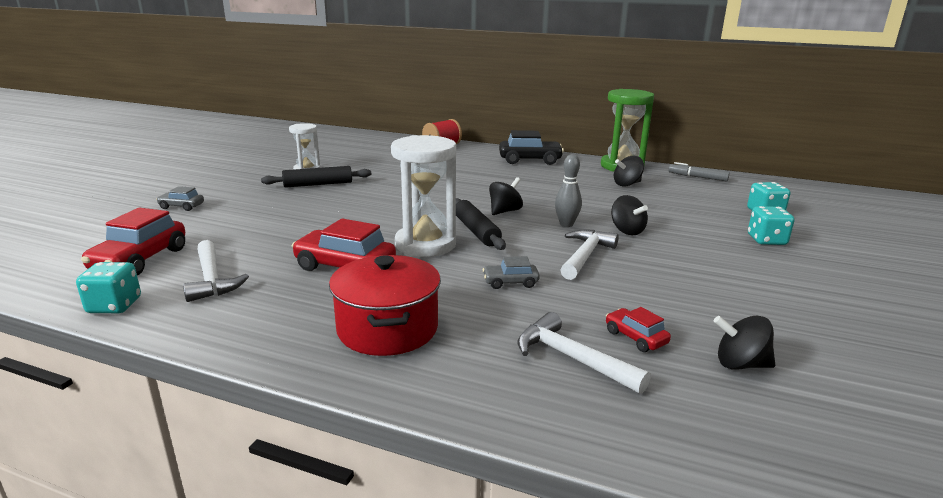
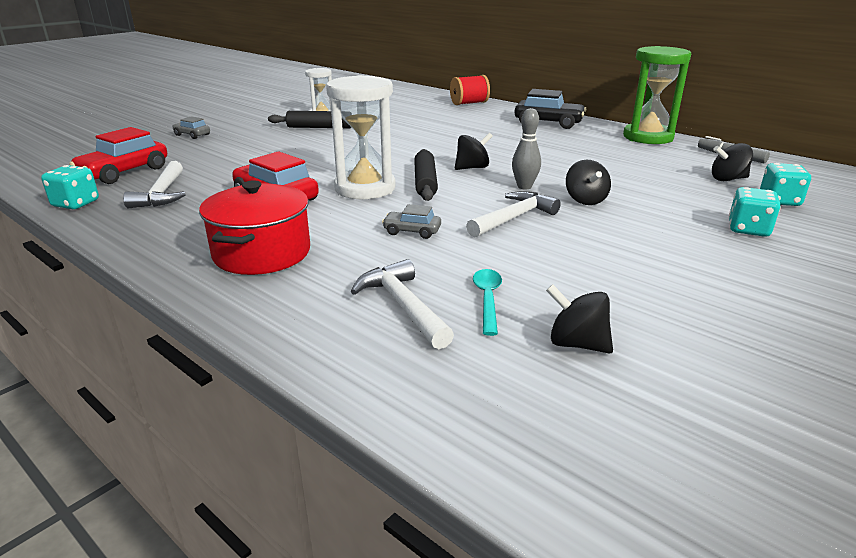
camera: 20 degrees right, 5 degrees up
red car [606,307,671,352] -> turquoise spoon [473,269,502,336]
black spinning top [614,156,644,186] -> black spinning top moved to [712,143,753,181]

